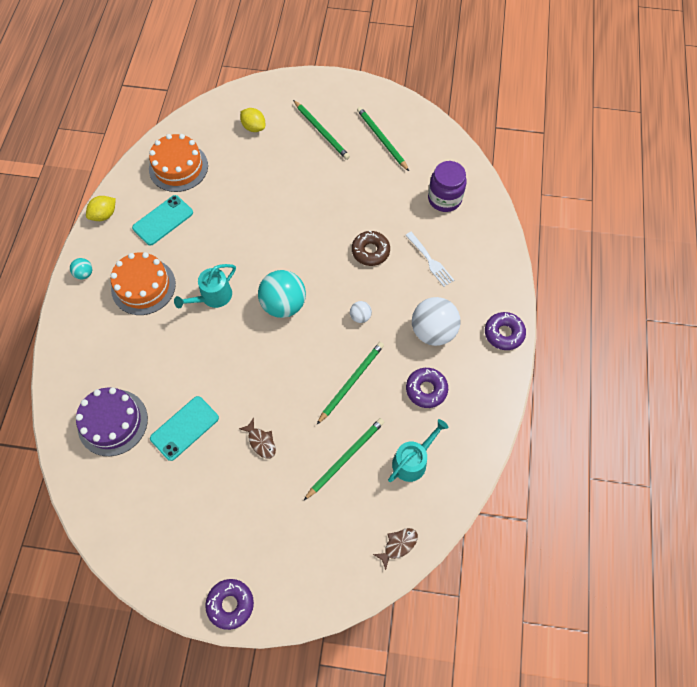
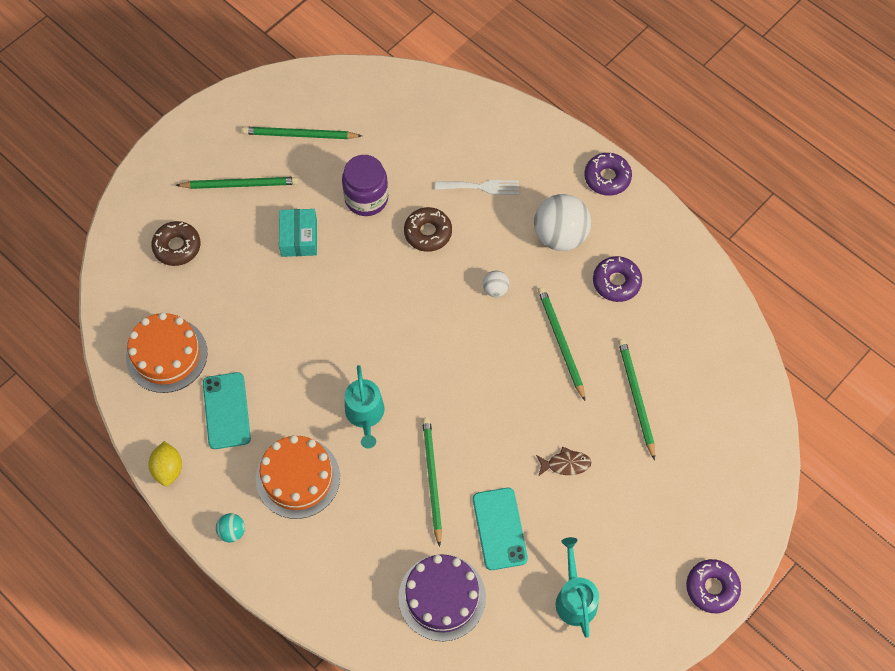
camera: 55 degrees left, 0 degrees up
yellow lemon [240,108,265,132] -> brown donut [151,221,200,266]
turquoise ball [258,270,306,318] -> none
brown fish [373,528,418,570] -> none
turquoise watering can [388,419,448,482] -> turquoise watering can moved to [556,537,599,638]
purple jar [428,161,467,212] -> purple jar moved to [342,155,388,216]
none -> turquoise box [279,209,317,257]
none -> green pencil [422,417,442,547]

